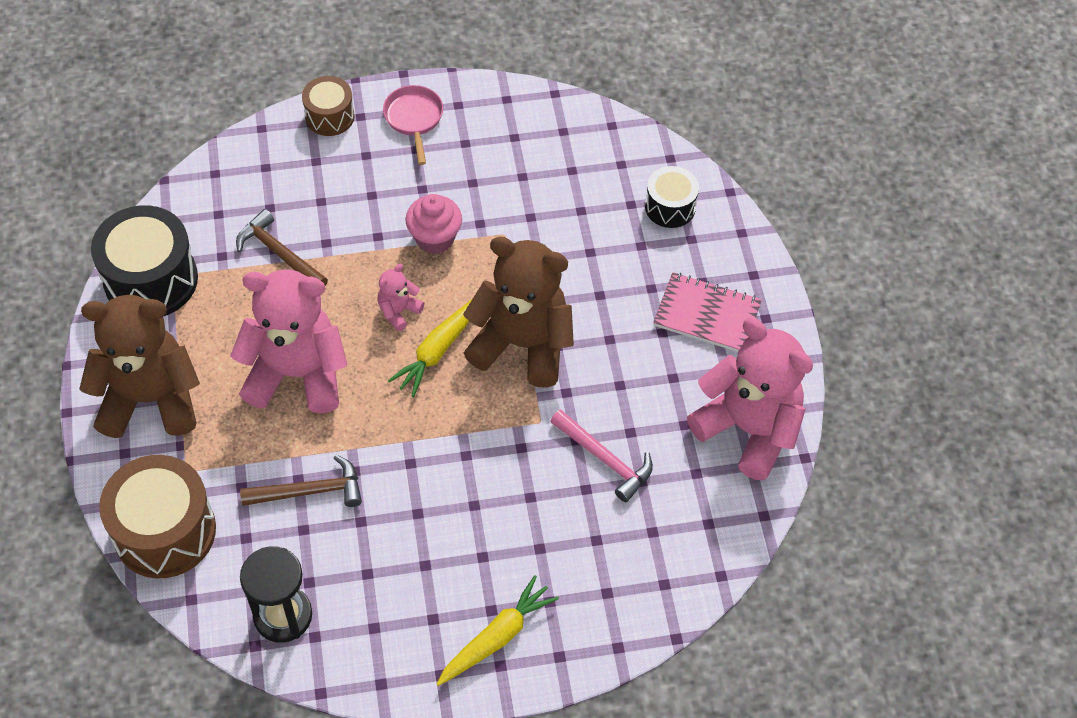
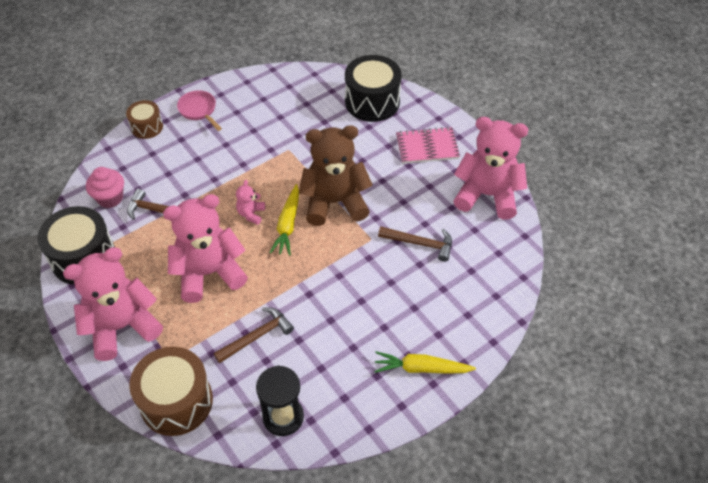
camera: 25 degrees left, 5 degrees down
brown teddy bear [79,295,200,438] -> pink teddy bear [63,247,163,361]
pink cupcake [406,194,462,254] -> pink cupcake moved to [86,167,124,208]
yellow carrot [437,575,559,686] -> yellow carrot turned 105 degrees counterclockwise [374,351,476,374]
pink hammer [550,409,653,502] -> brown hammer [378,227,452,262]
black drum [645,166,699,228] -> black drum [345,55,402,122], size x1.77

